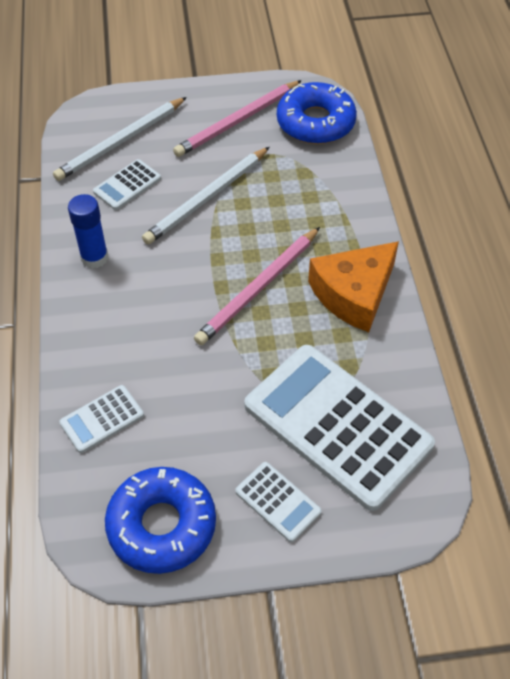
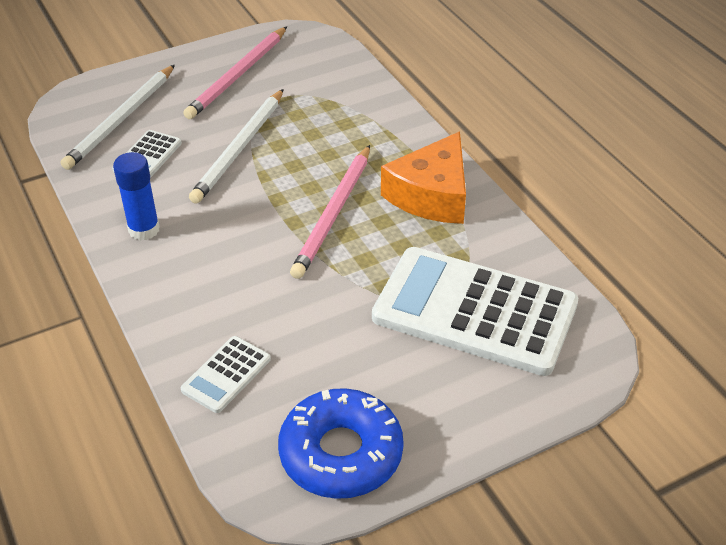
camera: 20 degrees left, 10 degrees down
white calculator [235,462,322,542] -> none
blue donut [277,82,357,144] -> none

